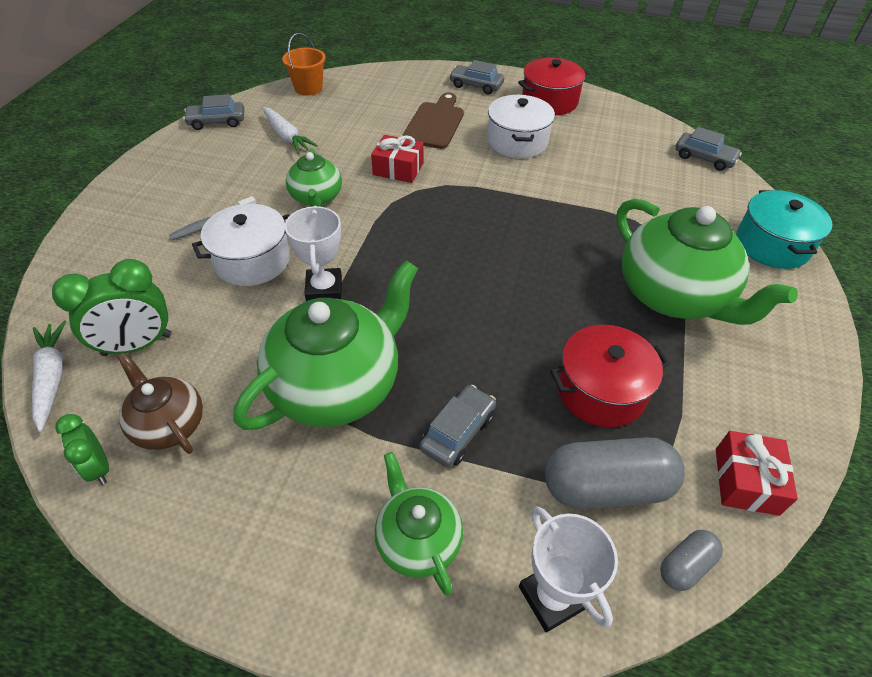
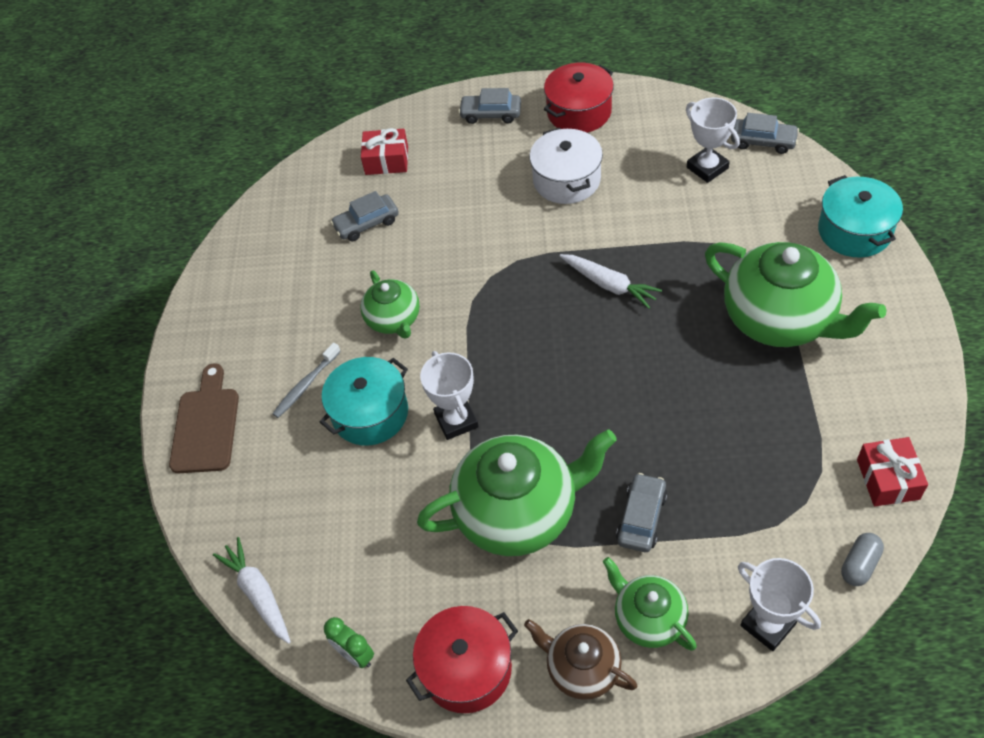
camera: 10 degrees left, 5 degrees up
green clock [52,259,171,356] -> none
brown teapot [118,353,203,454] -> brown teapot moved to [524,619,637,700]
grey car [183,94,244,130] -> grey car moved to [331,191,399,241]
white pot [192,204,290,286] -> turquoise pot [320,357,408,446]
green teapot [234,260,418,430] -> green teapot turned 45 degrees clockwise [417,429,617,556]
white carrot [262,107,318,154] -> white carrot moved to [560,254,662,309]
orange bucket [282,33,326,96] -> none
red gift [371,135,423,183] -> red gift moved to [361,128,408,175]
brown cutting board [402,92,464,149] -> brown cutting board moved to [169,363,239,473]
grey capsule [545,437,685,509] -> none
red pot [550,325,670,427] -> red pot moved to [406,606,518,713]
none -> white trophy [686,98,740,183]

